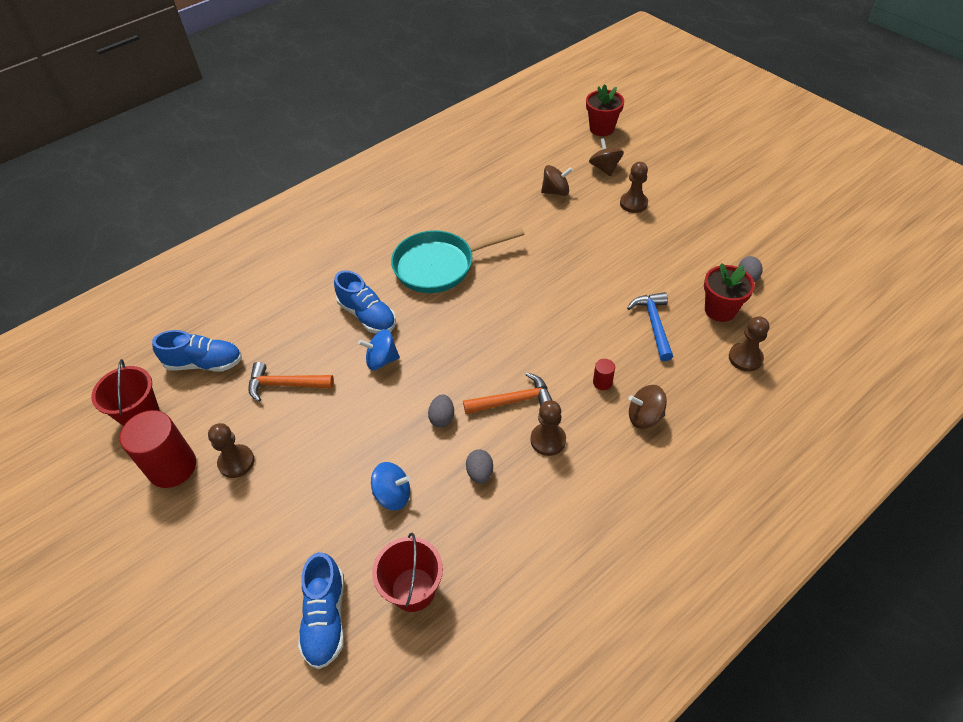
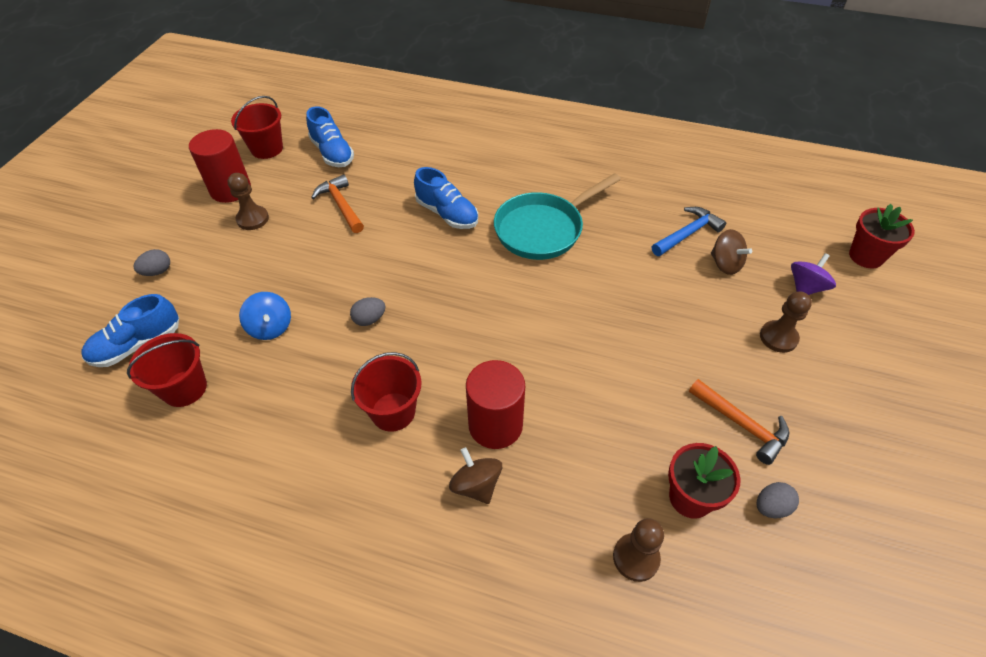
camera: 55 degrees right, 0 degrees up
blue shoe [334,270,396,334] -> blue shoe turned 60 degrees counterclockwise [414,167,478,229]
blue spinning top [358,329,400,370] -> none
turquoise pan [391,227,525,293] -> turquoise pan turned 75 degrees counterclockwise [494,173,621,260]
orange hammer [463,372,553,414] -> orange hammer moved to [689,379,789,465]
grey egg [466,449,493,484] -> grey egg moved to [134,249,170,276]
brown pawn [531,400,566,456] -> red bucket [351,352,422,432]
brown spinning top [589,138,624,176] -> purple spinning top [791,253,836,295]
red cylinder [593,359,615,390] -> red cylinder [466,360,525,449], size x2.34
blue hammer [627,292,673,361] -> blue hammer moved to [652,207,726,256]

